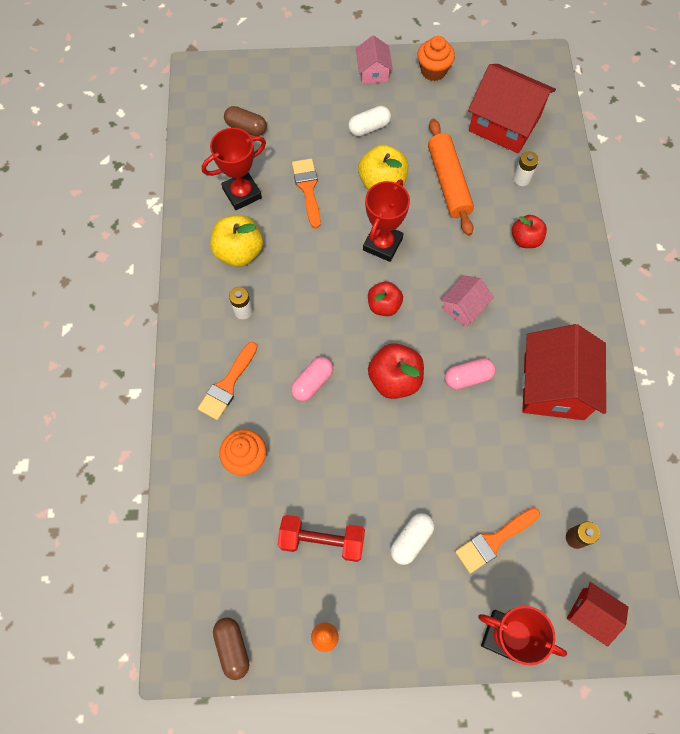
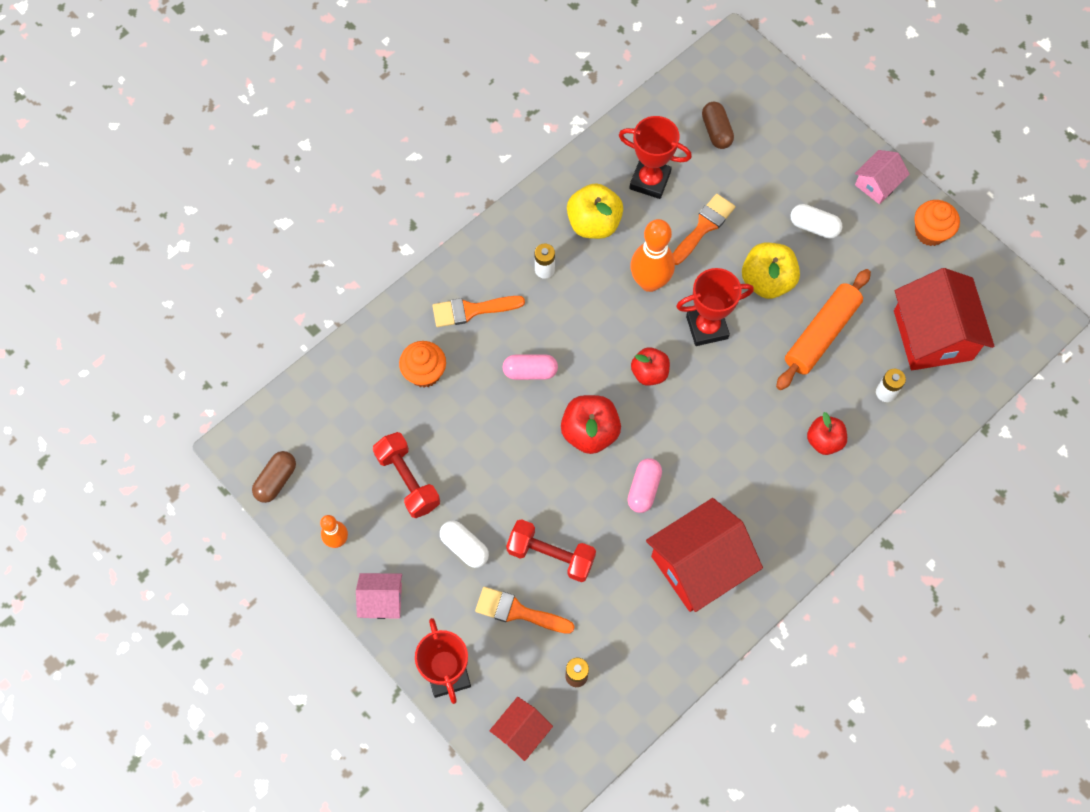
camera: 50 degrees right, 0 degrees up
white capsule [390,513,434,565] -> white capsule turned 45 degrees clockwise [440,521,489,568]
pink house [441,275,494,327] -> pink house moved to [356,573,402,619]
pink capsule [445,358,496,390] -> pink capsule turned 75 degrees clockwise [627,458,662,513]
red house [567,582,629,647] -> red house turned 45 degrees clockwise [489,697,553,761]
none -> red dumbbell [506,519,596,582]
none -> orange bowling pin [630,219,675,292]

